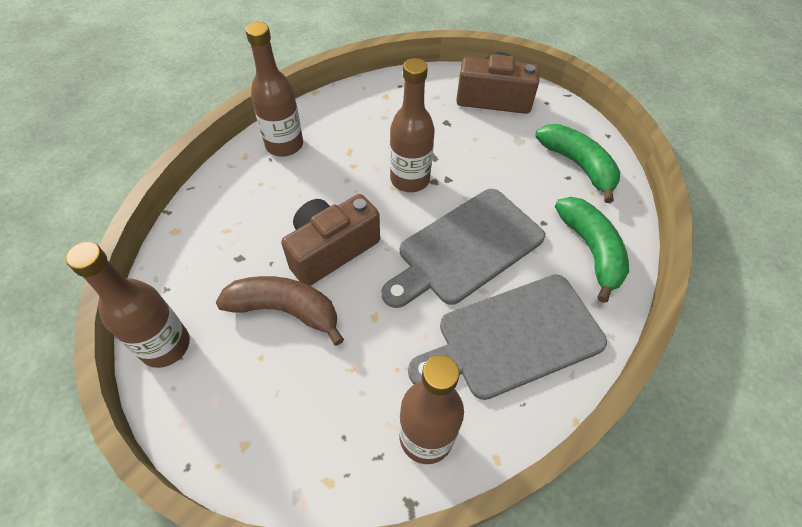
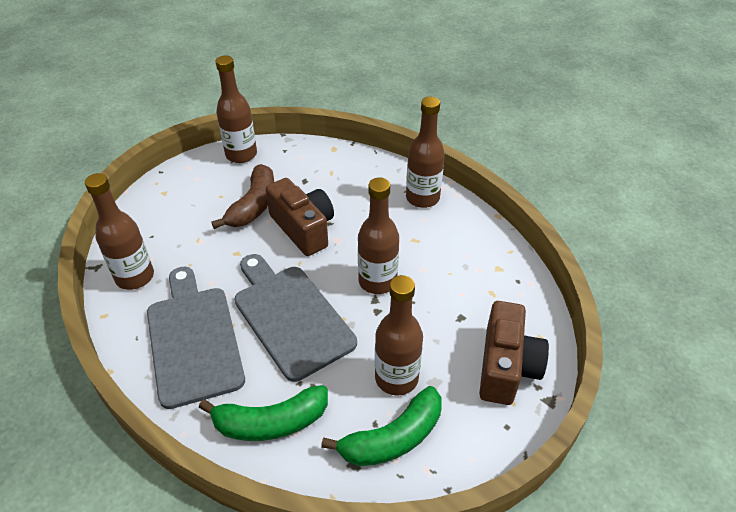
camera: 95 degrees right, 10 degrees down
none -> brown bottle [375,275,423,396]

